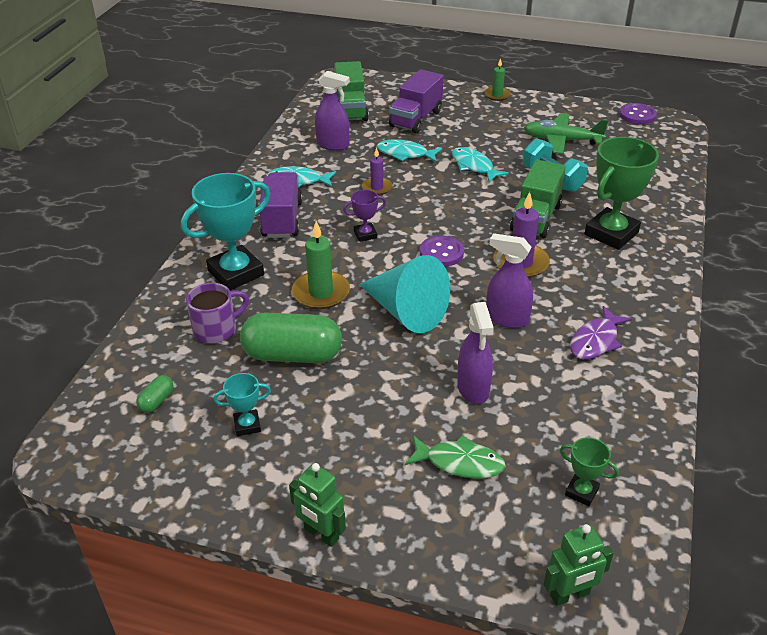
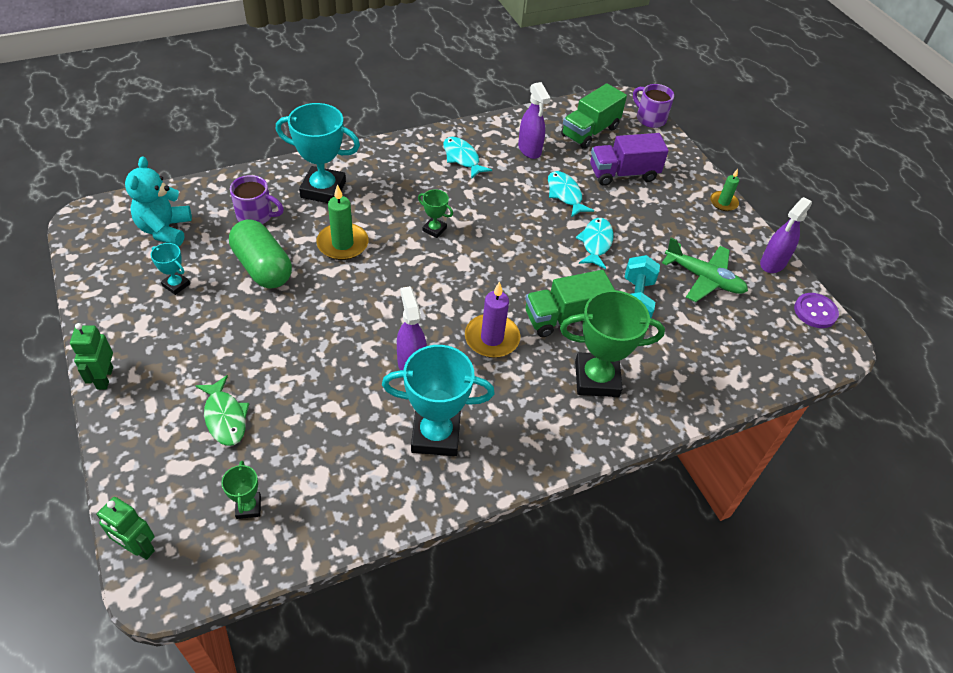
camera: 45 degrees right, 10 degrees up
green capsule [136,375,174,413] -> turquoise teddy bear [125,156,192,246]
purple truck [259,172,303,238] -> none
purple trophy [343,190,386,242] -> green trophy [418,189,453,238]
turquoise cone [359,255,450,333] -> none
purple candle [362,147,392,195] -> none
purple button [420,235,464,267] -> none
purple spray bottle [457,302,494,404] -> purple spray bottle moved to [760,197,812,273]
green plane [524,113,608,154] -> green plane turned 150 degrees clockwise [662,237,748,302]
purple fish [570,306,632,359] -> turquoise trophy [382,345,495,456]
none -> purple mug [633,84,674,128]

